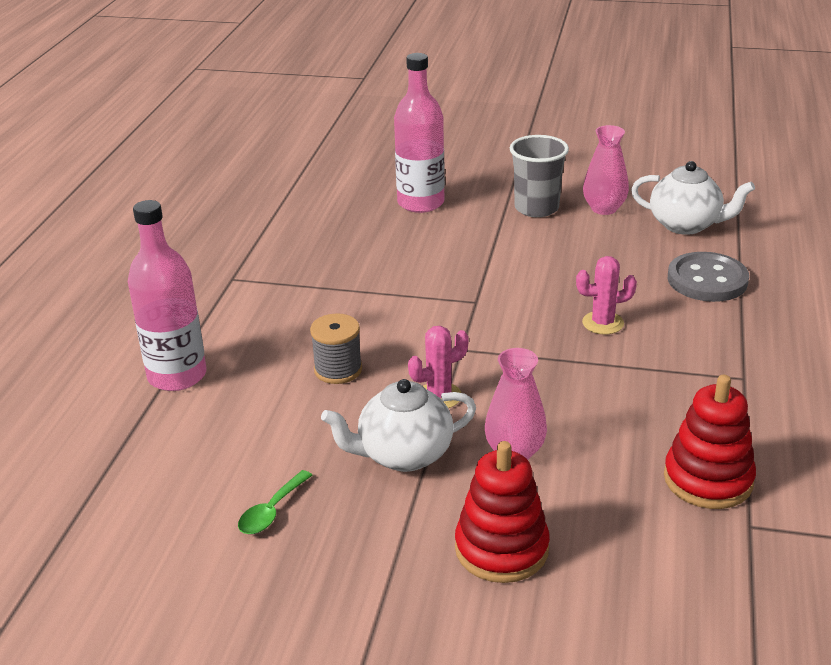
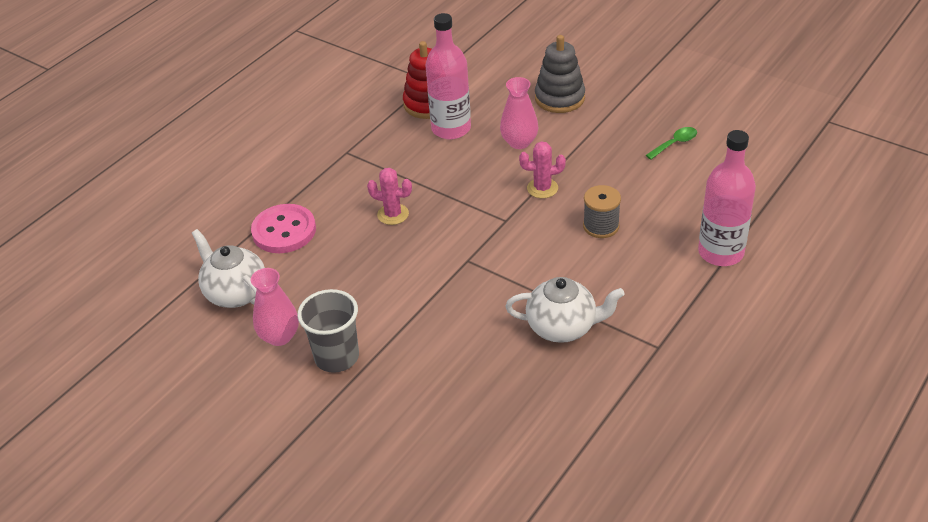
camera: 155 degrees left, 10 degrees up
white teapot [321,379,476,472] -> white teapot moved to [505,277,625,343]
pink bottle [394,53,445,213] -> pink bottle moved to [425,13,471,139]
red stacking toy [455,441,550,583] -> grey stacking toy [535,35,585,113]
grey button [668,252,749,302] -> pink button [251,204,316,253]

